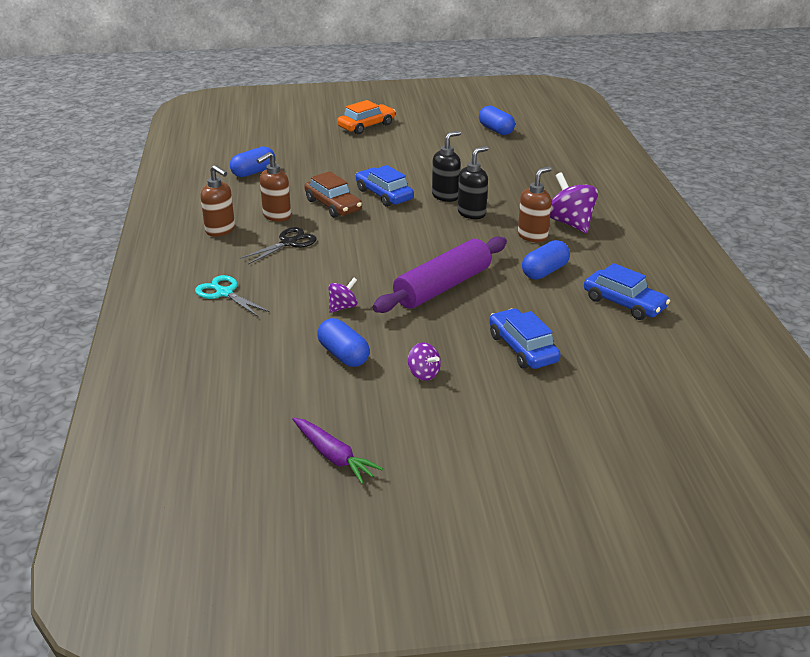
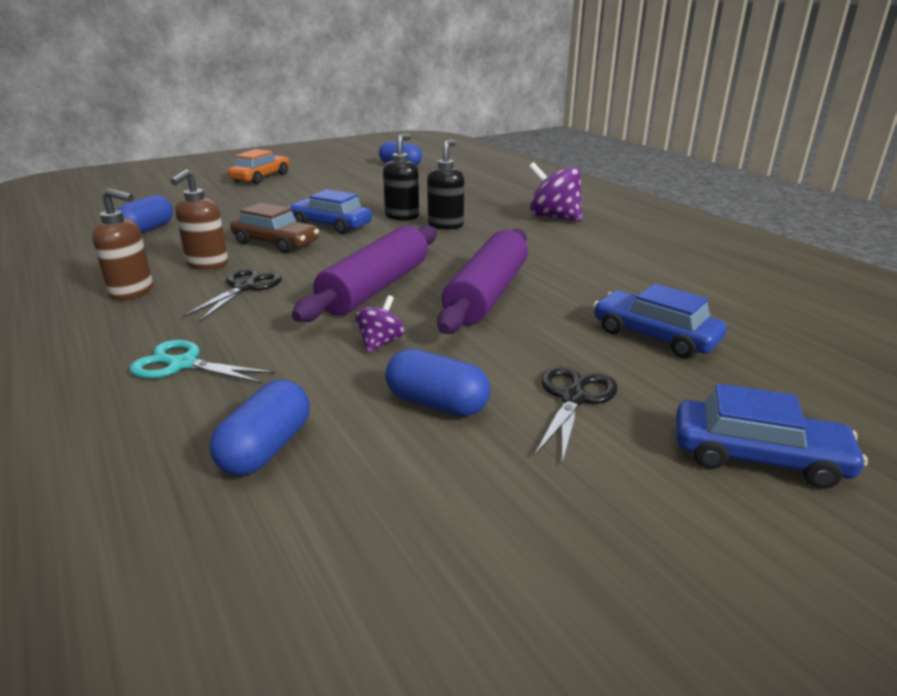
camera: 25 degrees left, 5 degrees down
purple carrot [292,417,383,484] -> none
purple spinning top [408,343,441,381] -> black scissors [534,366,618,463]
brown soap dispenser [518,166,552,242] -> none
blue capsule [522,240,570,280] -> blue capsule moved to [210,380,310,476]
blue car [584,263,670,320] -> blue car moved to [676,384,868,489]
none -> purple rolling pin [292,225,437,322]

